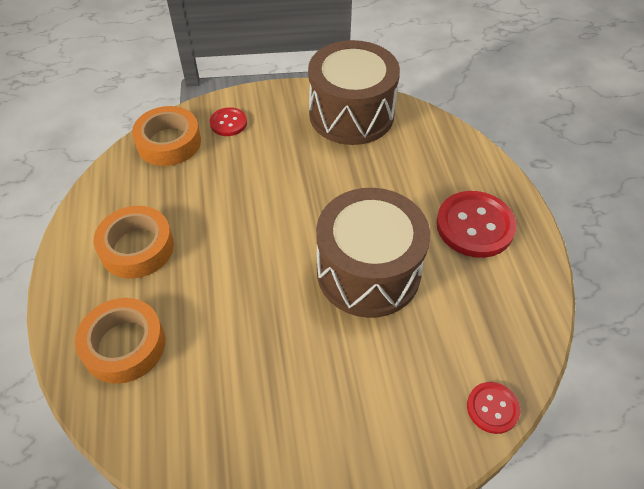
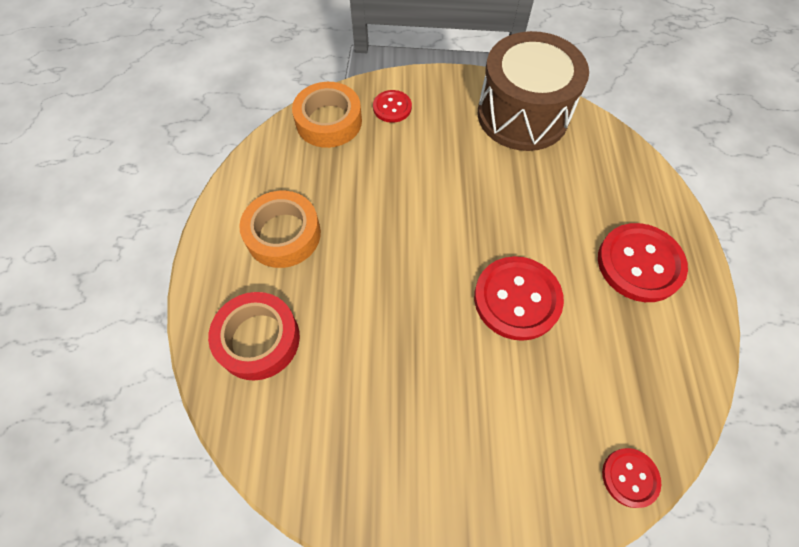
camera: 10 degrees right, 10 degrees up
orange tape [75,298,165,384] -> red tape [208,292,300,381]
brown drum [316,188,430,318] -> red button [474,256,564,341]

